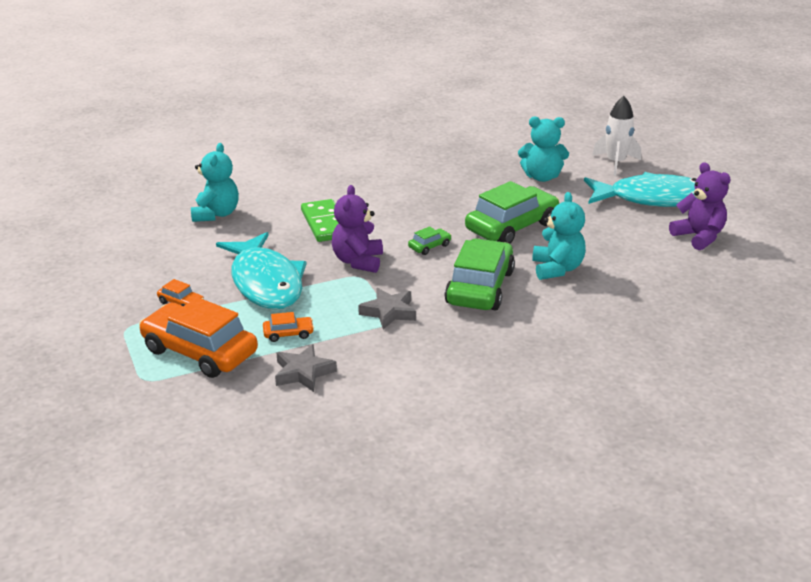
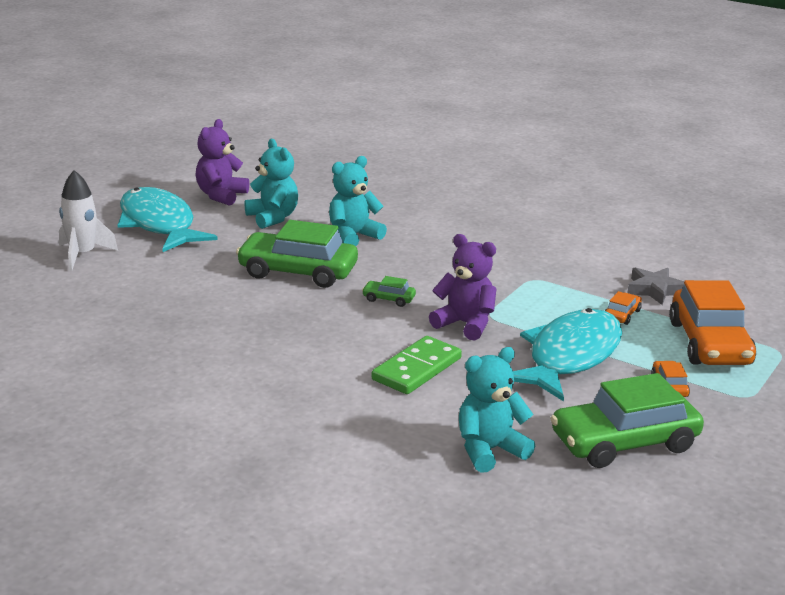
camera: 125 degrees left, 5 degrees down
orange car [263,312,314,342] -> orange car turned 75 degrees clockwise [605,291,642,325]
purple teddy bear [332,185,383,273] -> purple teddy bear turned 120 degrees counterclockwise [429,234,496,341]
grey star [358,288,416,330] -> none
green car [444,238,515,310] -> green car moved to [550,373,704,468]
turquoise teddy bear [518,117,569,182] -> turquoise teddy bear moved to [245,139,298,229]

